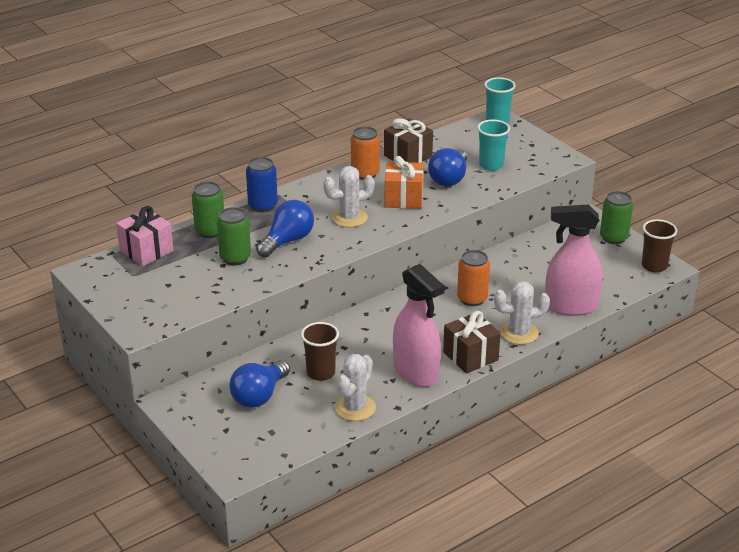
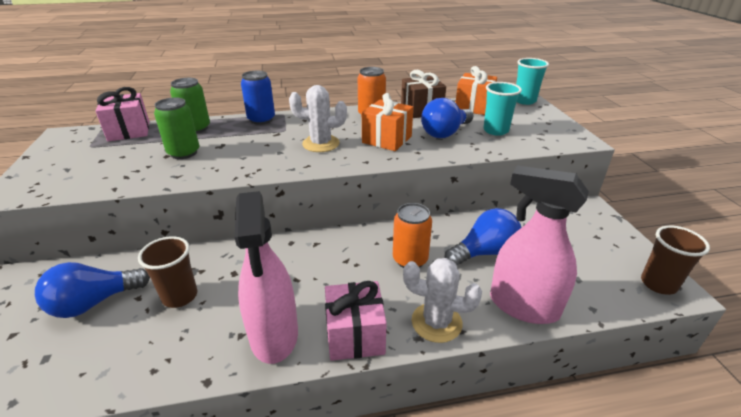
camera: 25 degrees right, 0 degrees up
blue light bulb [256,200,314,258] -> blue light bulb moved to [444,208,522,266]
white cactus [335,354,376,421] -> none
brown gift [443,311,501,374] -> pink gift [325,281,387,361]
green can [600,191,633,244] -> none
none -> orange gift [455,66,497,115]

